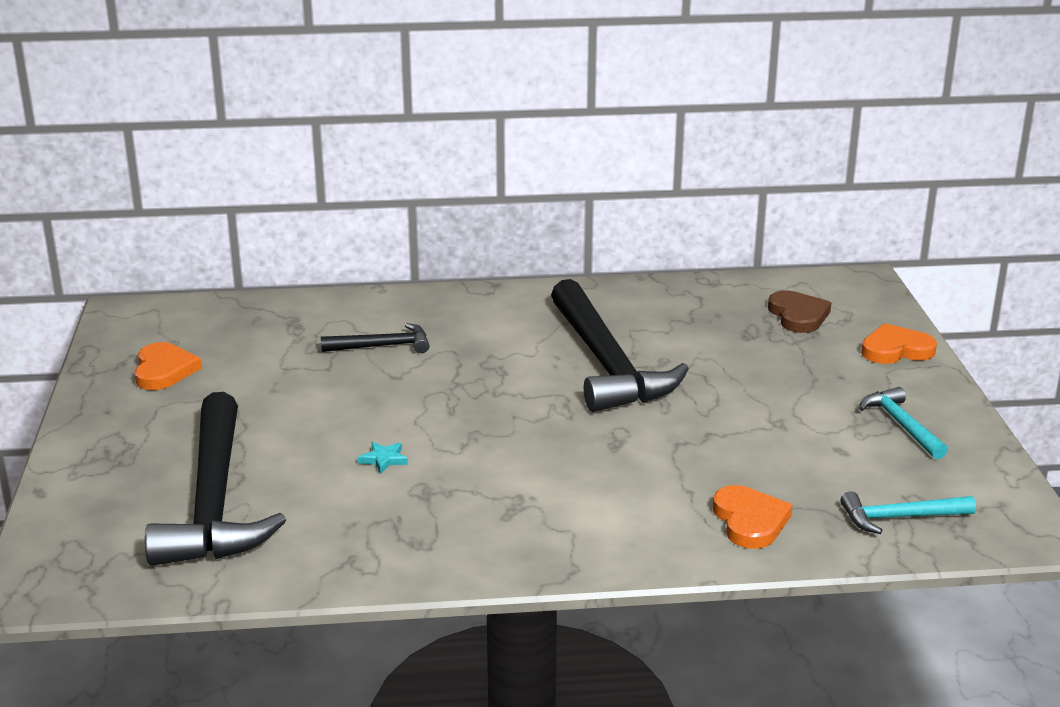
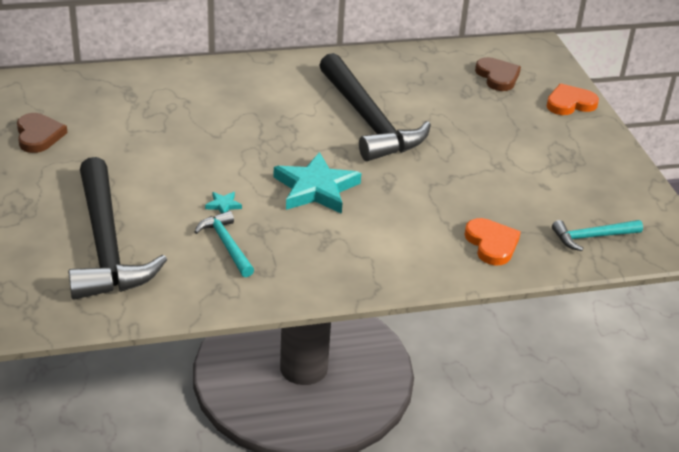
camera: 10 degrees left, 10 degrees up
orange heart [134,342,202,390] -> brown heart [17,113,67,153]
black hammer [321,323,429,353] -> none
turquoise hammer [859,387,948,459] -> turquoise hammer moved to [195,211,254,277]
none -> turquoise star [274,152,361,214]

